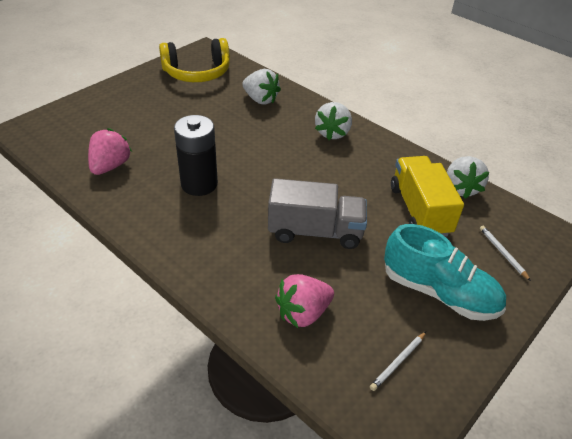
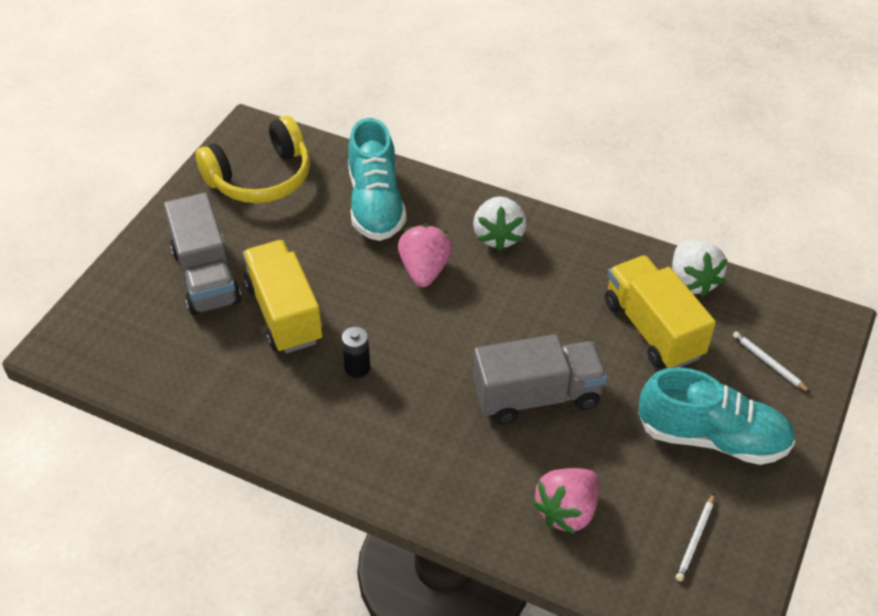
camera: 15 degrees left, 5 degrees up
pink strawberry [88,128,132,175] -> pink strawberry moved to [398,224,452,287]
black battery [174,115,218,196] -> black battery [342,327,370,378], size x0.51
white strawberry [243,69,281,105] -> turquoise shoe [348,118,406,241]
none -> grey truck [164,192,241,315]
none -> yellow truck [243,240,323,353]

